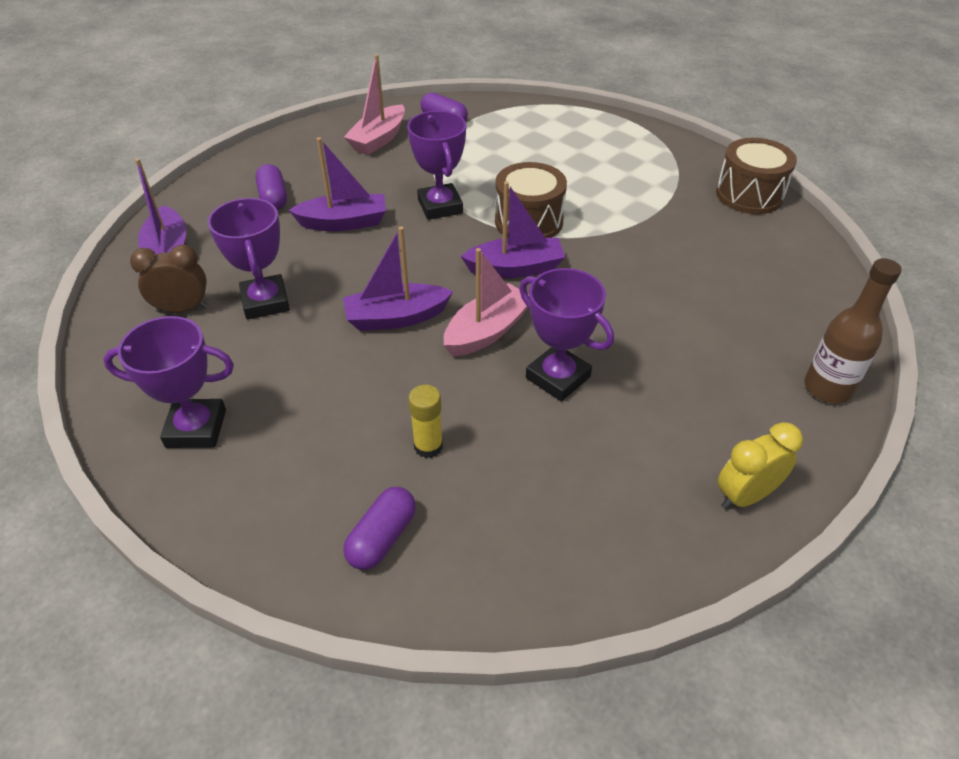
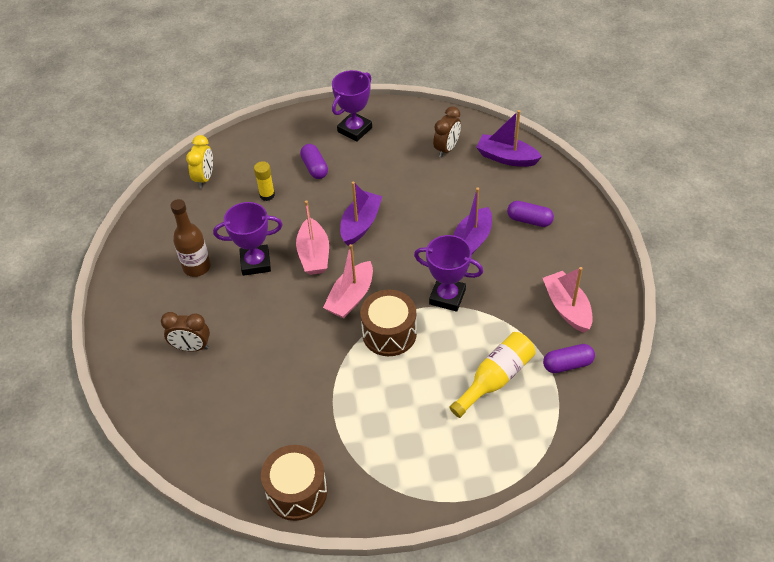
camera: 130 degrees right, 5 degrees up
purple trophy [208,198,290,320] -> none
purple capsule [343,487,416,570] -> purple capsule moved to [300,144,328,179]
purple boat [461,181,565,278] -> pink boat [323,244,373,319]
yellow clock [718,422,803,509] -> yellow clock moved to [186,135,213,188]
brown bottle [804,258,902,404] -> brown bottle moved to [170,199,211,277]
none -> brown clock [161,312,210,352]
none -> yellow bottle [449,332,536,418]

